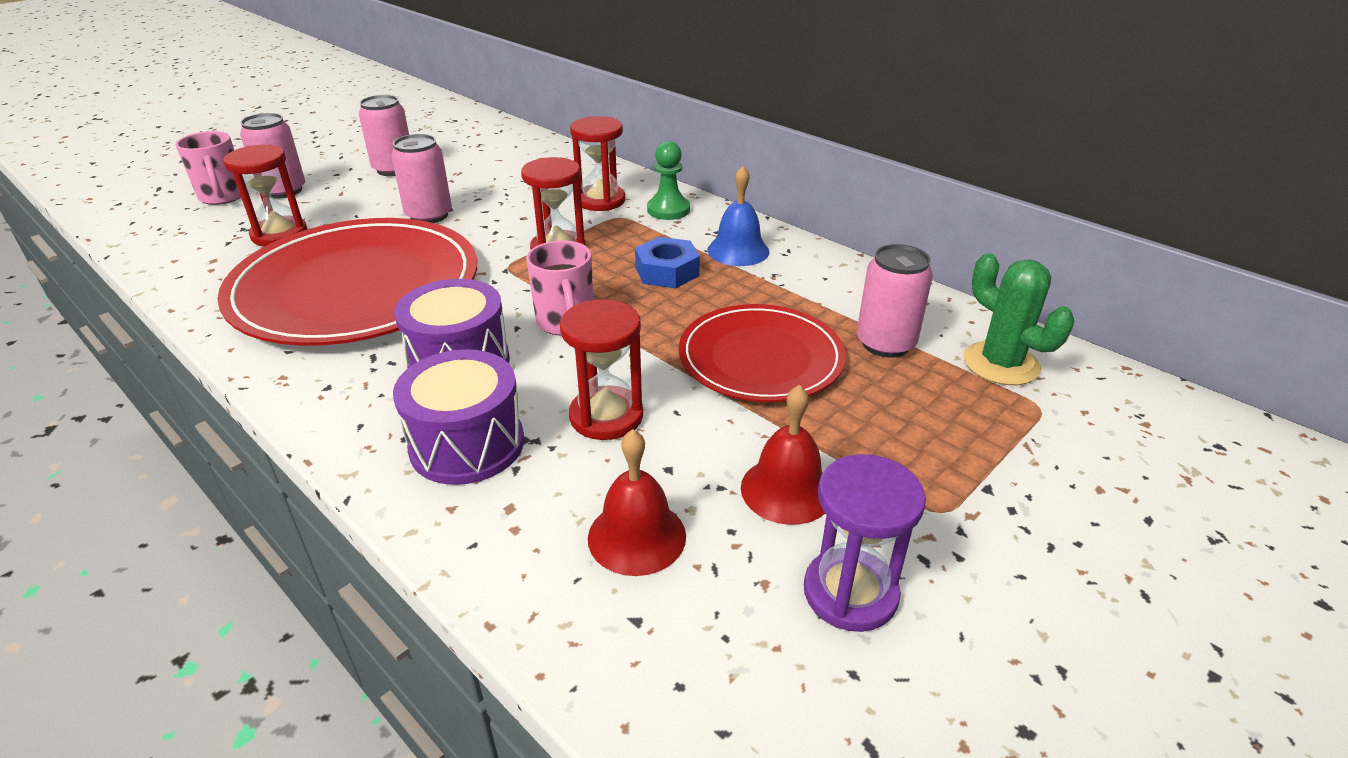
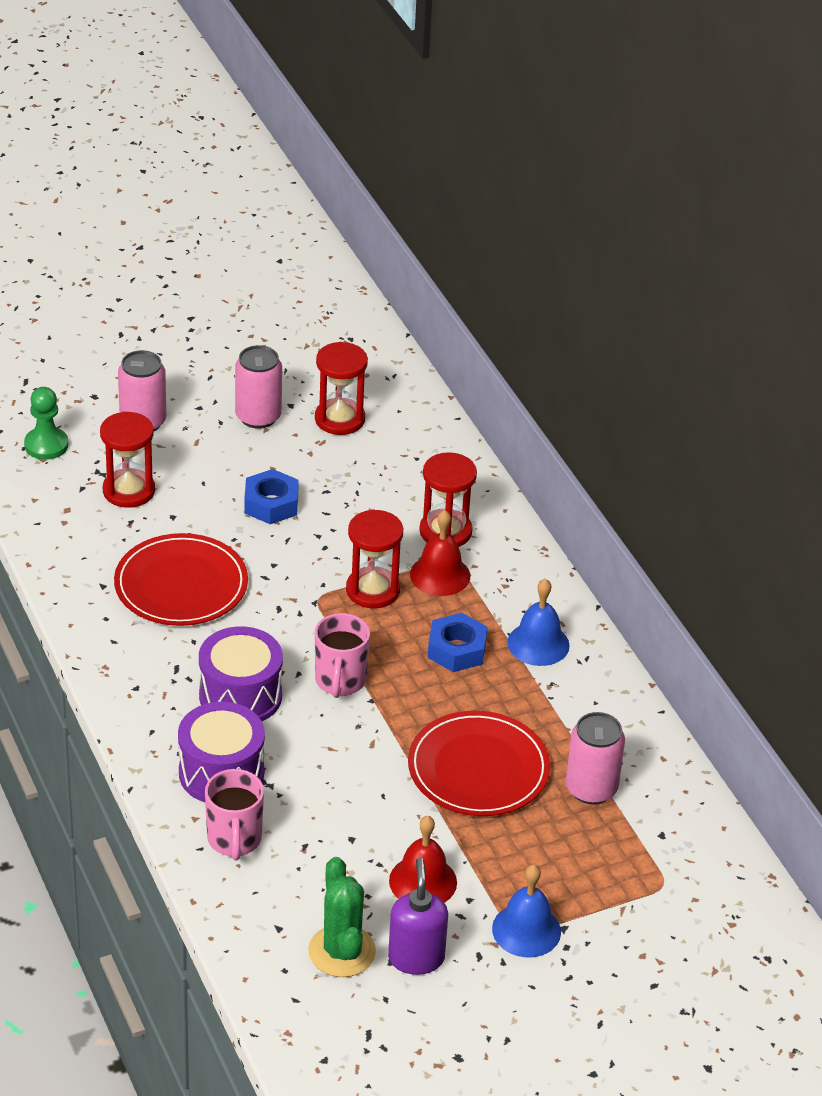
camera: 20 degrees right, 5 degrees up
pink mug [175,131,241,205] -> pink mug moved to [205,769,264,861]
red plate [217,218,477,346] -> red plate [114,533,248,626], size x0.60
pink can [391,134,452,223] -> blue nut [244,469,299,524]
red hourglass [560,299,643,440] -> red hourglass moved to [315,342,368,435]
red bell [588,429,686,576] -> red bell moved to [410,510,470,596]
green pawn [647,141,690,220] -> green pawn moved to [24,387,69,460]
purple hourglass [804,454,926,632] -> purple soap dispenser [388,858,448,975]
green cactus [964,253,1074,385] -> green cactus moved to [308,857,376,977]
none -> blue bell [492,865,561,957]

